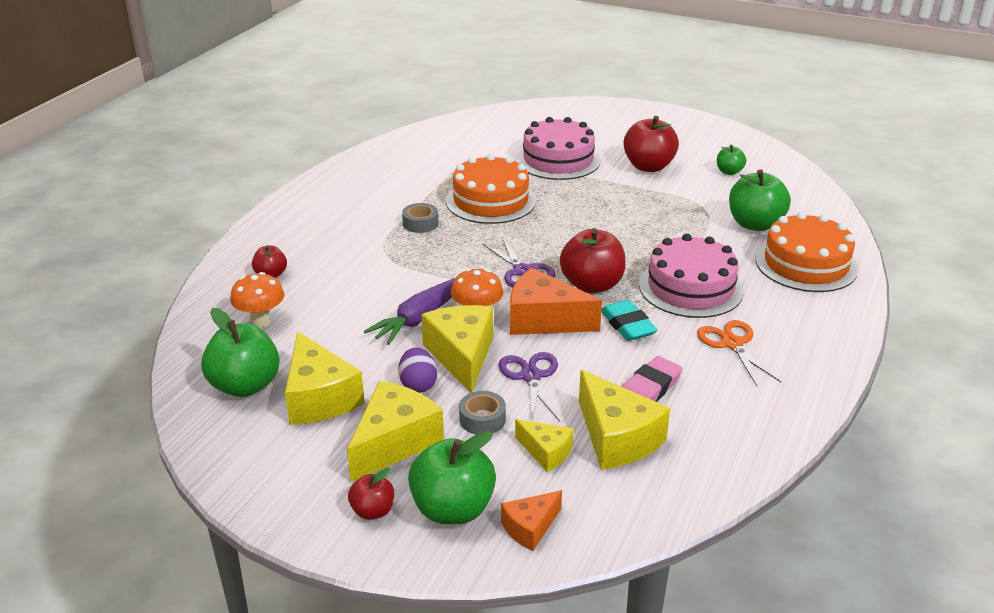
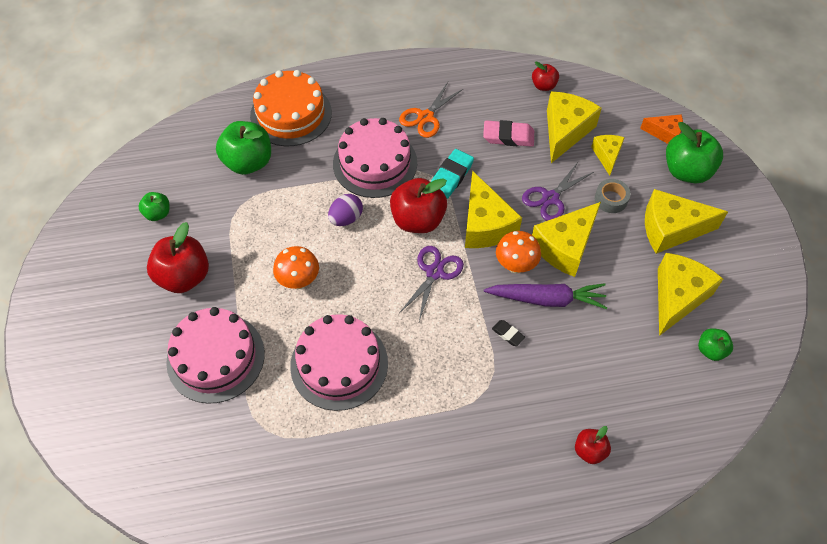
camera: 125 degrees left, 25 degrees up
green apple [201,308,280,397] -> green apple [698,328,733,361], size x0.53
orange mushroom [230,272,284,328] -> orange mushroom moved to [273,246,319,289]
red apple [348,467,394,520] -> red apple moved to [532,62,559,91]
purple egg [398,348,437,393] -> purple egg moved to [328,194,363,226]
grey tape [402,203,438,233] -> none
orange cake [446,154,536,224] -> pink cake [290,314,388,411]
orange cheese [510,268,602,335] -> yellow cheese [465,171,522,248]
none -> black eraser [492,320,525,346]

